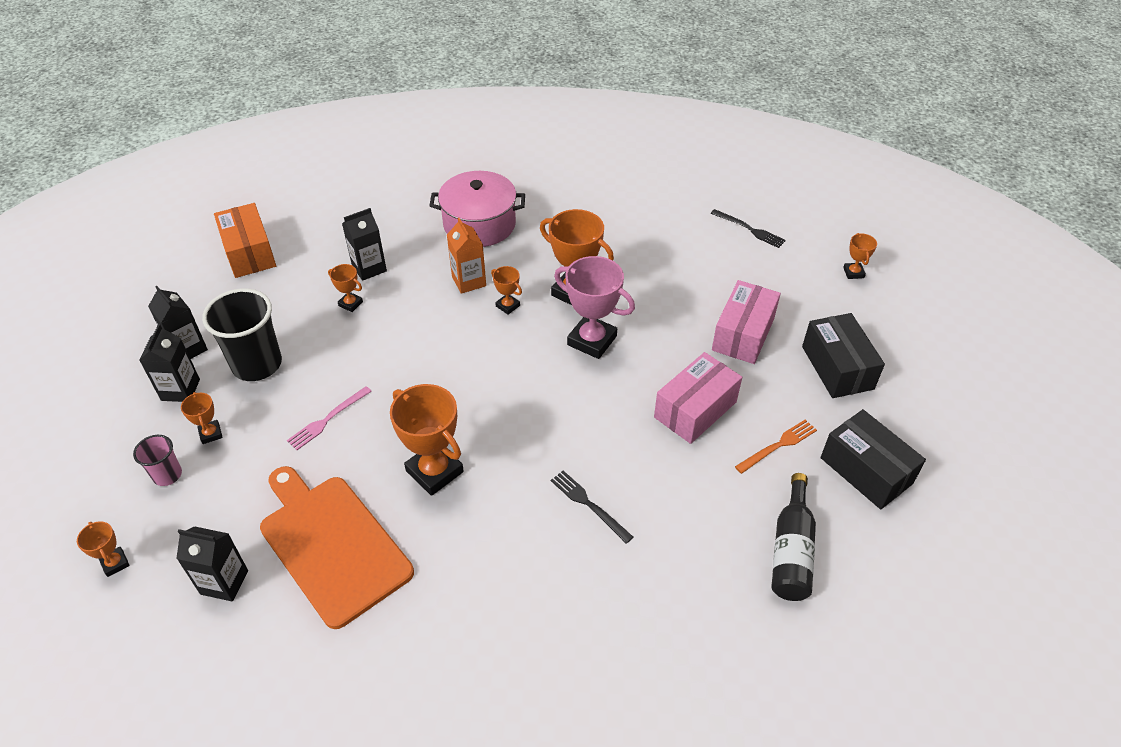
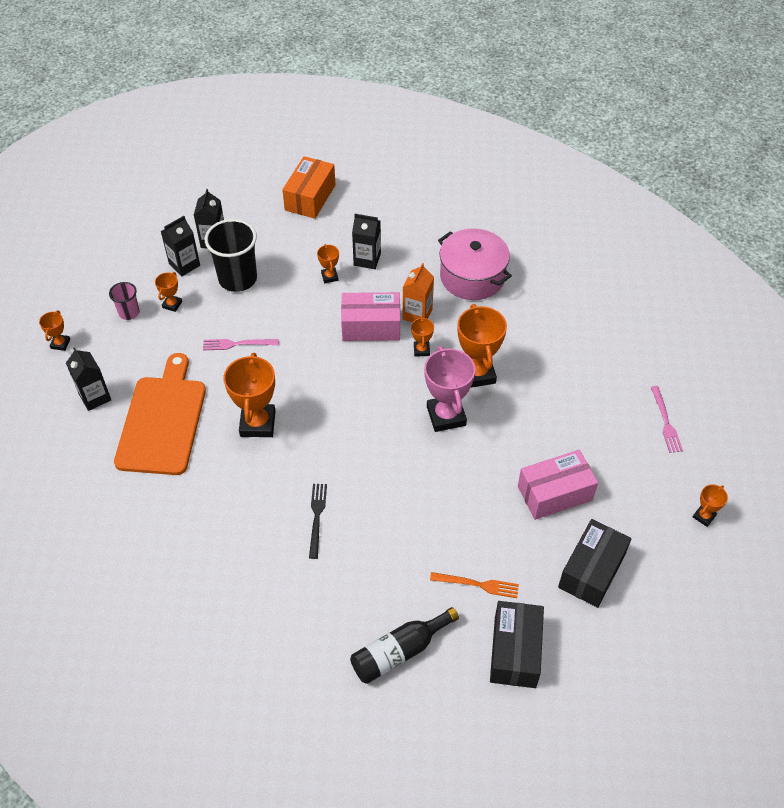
camera: 45 degrees right, 5 degrees up
pink box [654,352,742,444] -> pink box moved to [341,292,400,341]
black fork [711,209,786,248] -> pink fork [651,386,683,453]

